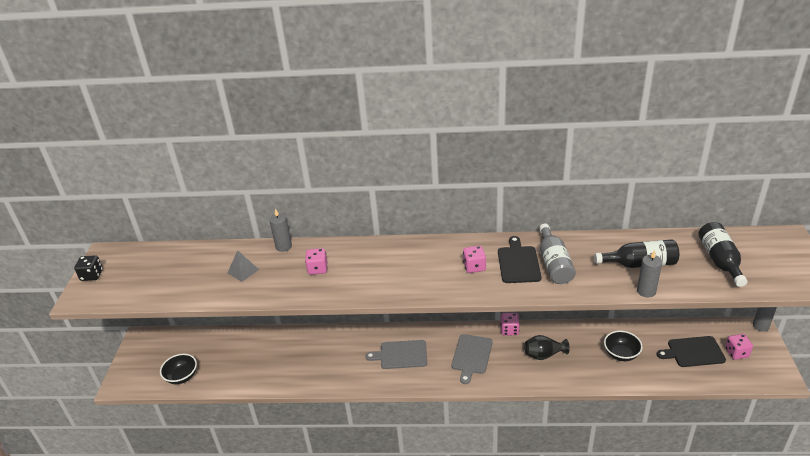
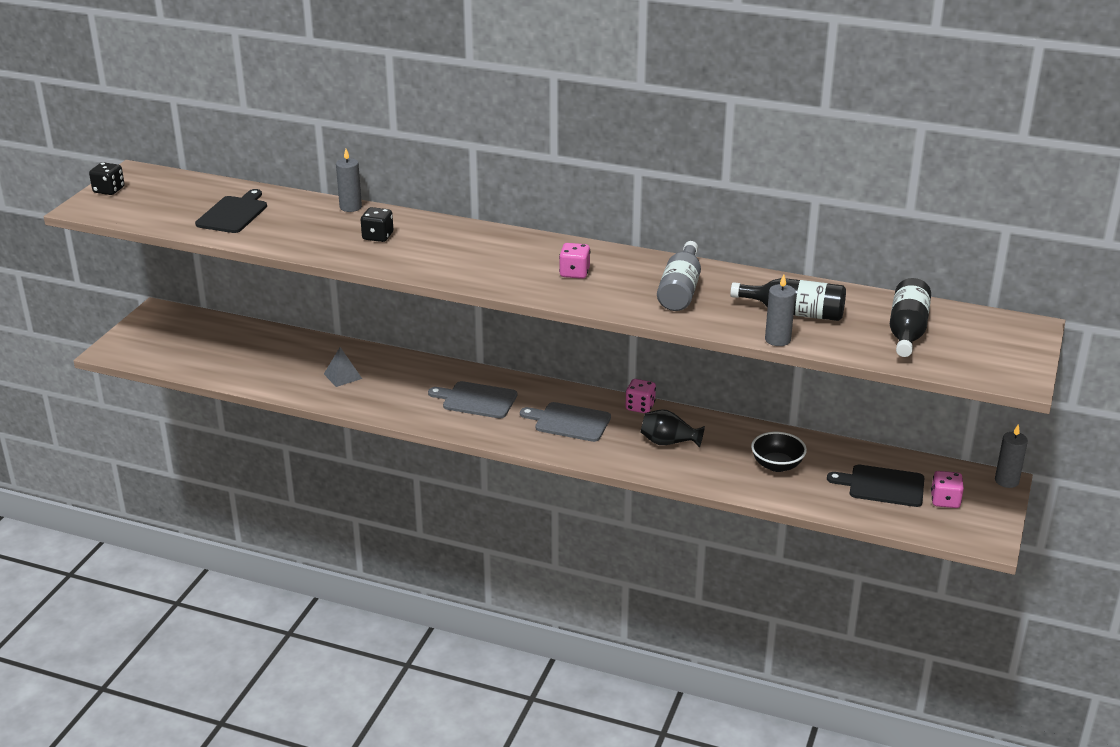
camera: 15 degrees right, 5 degrees down
black bowl [160,354,197,384] -> none
grey pyramid [228,250,259,282] -> grey pyramid moved to [324,347,362,387]
pink dice [305,248,327,275] -> black dice [361,207,393,242]
grey cutting board [451,334,493,384] -> grey cutting board turned 75 degrees clockwise [520,402,611,442]
black cutting board [498,236,542,283] -> black cutting board moved to [195,189,267,233]

